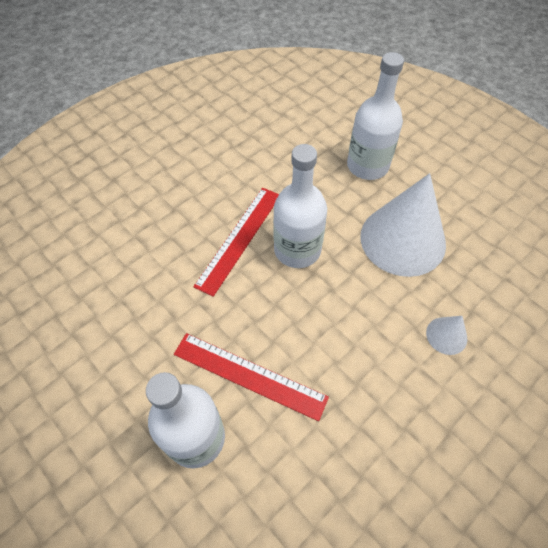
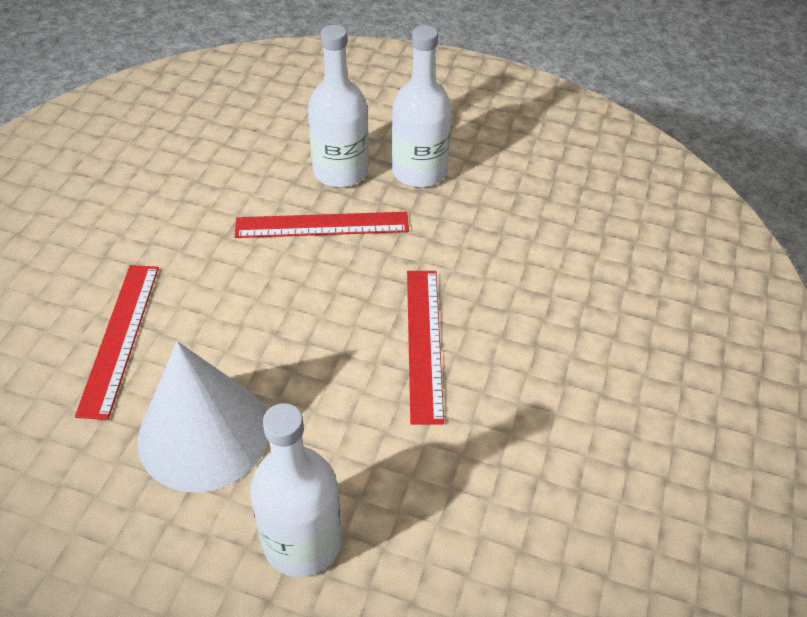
camera: 150 degrees right, 10 degrees down
white bottle [273,144,327,268] -> white bottle moved to [392,25,452,187]
white cone [426,316,468,355] -> red ruler [75,265,159,420]

